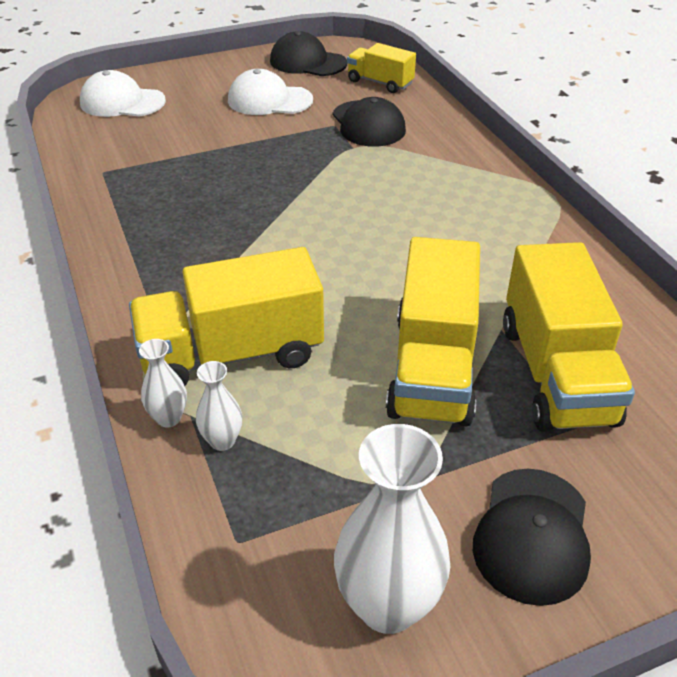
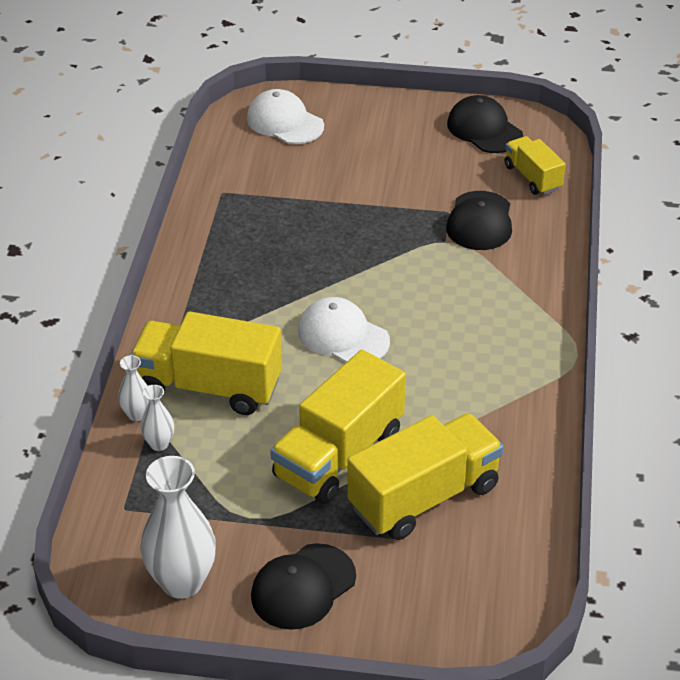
camera: 30 degrees right, 0 degrees up
white cap [228,69,313,115] -> white cap moved to [298,297,390,362]
yellow truck [503,242,635,432] -> yellow truck turned 150 degrees counterclockwise [347,413,503,540]

